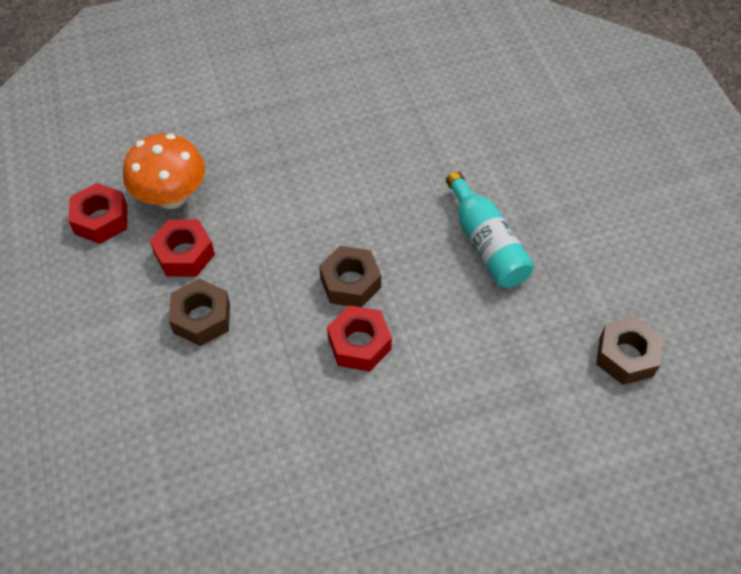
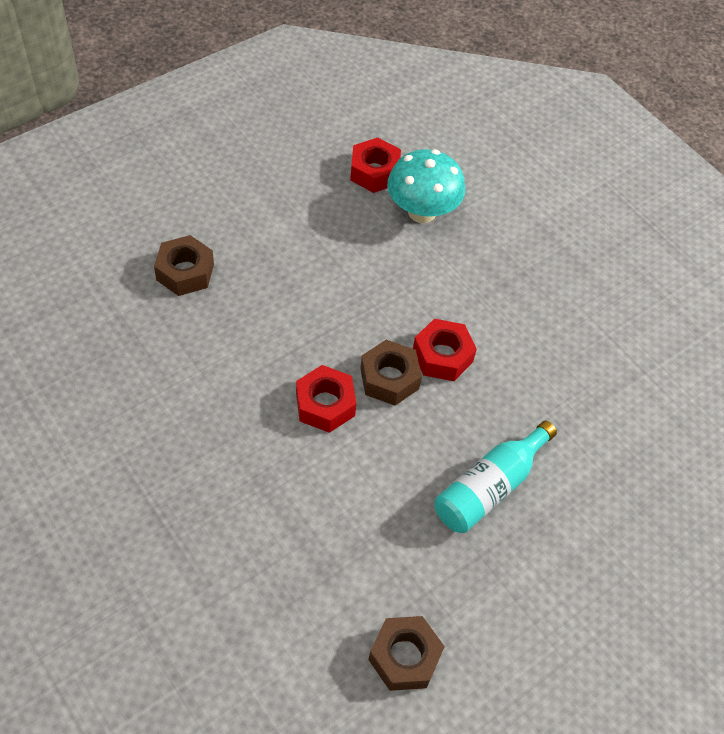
camera: 65 degrees right, 0 degrees up
orange mushroom [123,133,205,209] -> turquoise mushroom [387,149,465,223]
red nut [150,219,215,276] -> red nut moved to [413,319,477,381]
brown nut [169,279,230,346] -> brown nut moved to [154,235,214,296]

